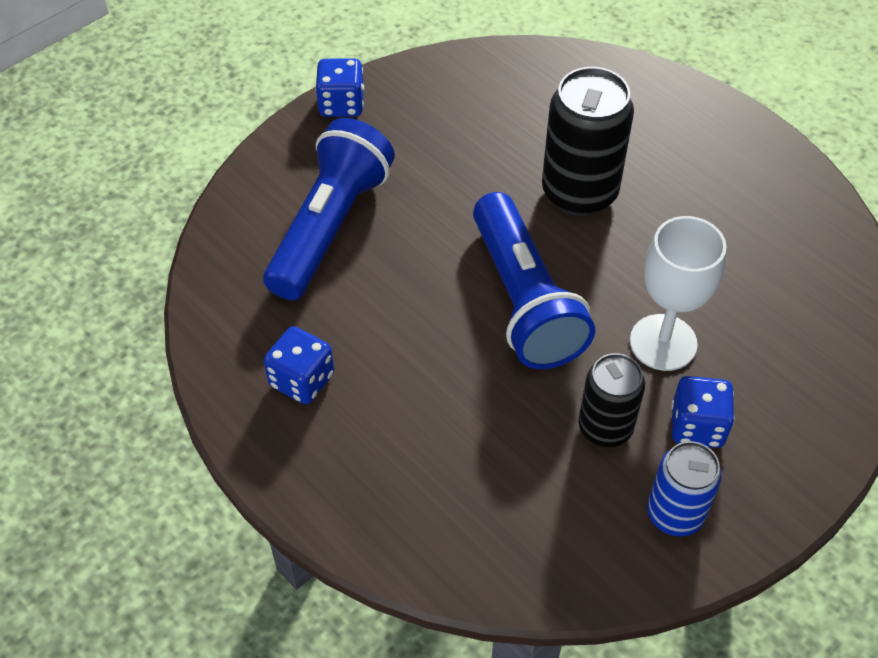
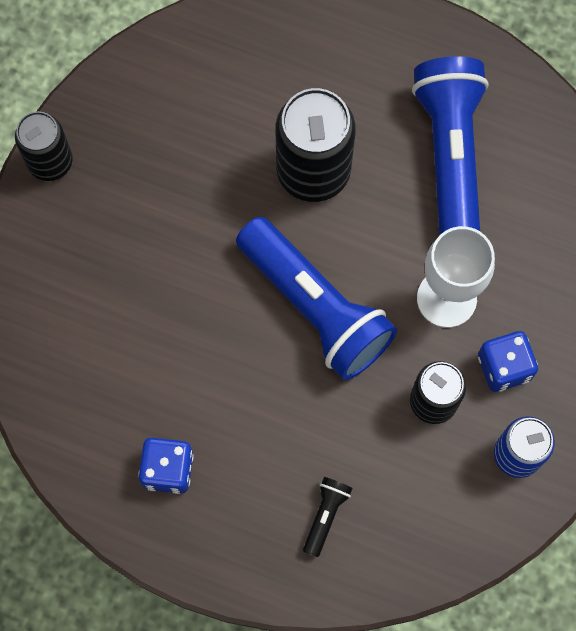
camera: 25 degrees left, 20 degrees up
blue flashlight [263,118,395,300] -> blue flashlight moved to [412,56,489,236]
blue dice [315,58,364,117] -> black can [15,111,73,181]
none -> black flashlight [303,477,353,557]

